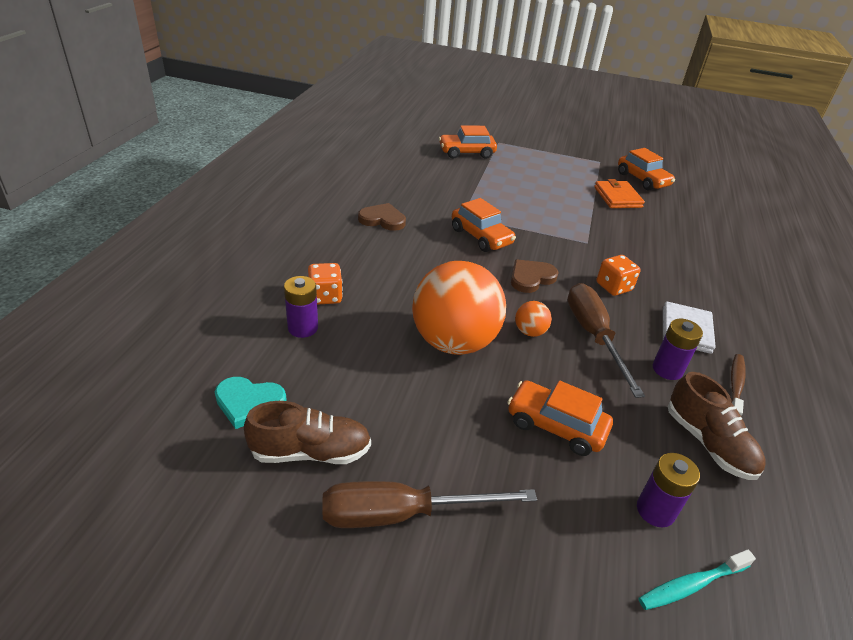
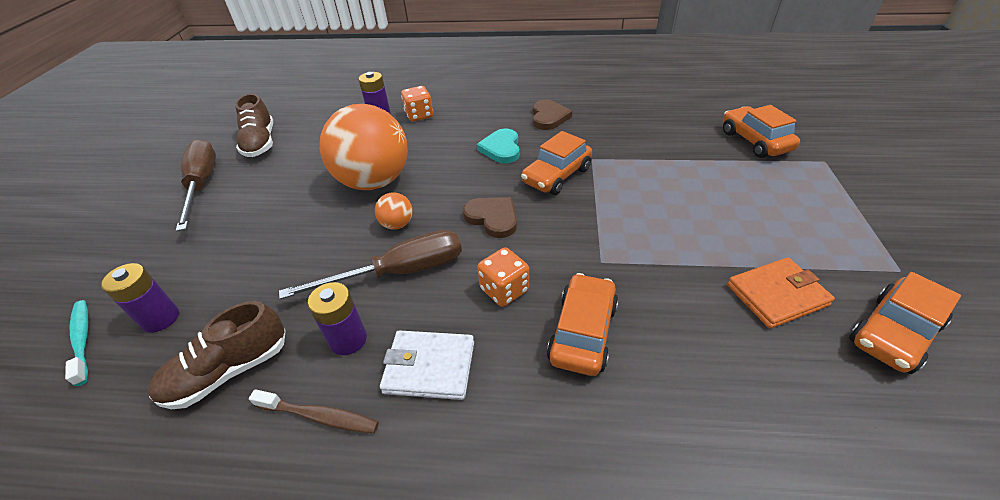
camera: 85 degrees right, 5 degrees up
turquoise heart [215,377,287,429] -> turquoise heart moved to [477,128,520,163]
orange car [507,380,613,456] -> orange car moved to [547,273,618,376]

